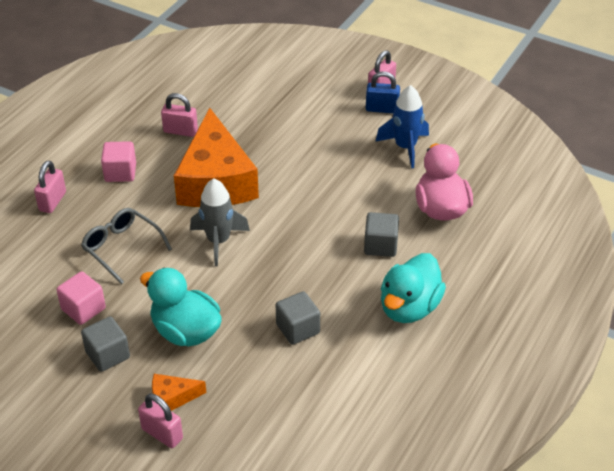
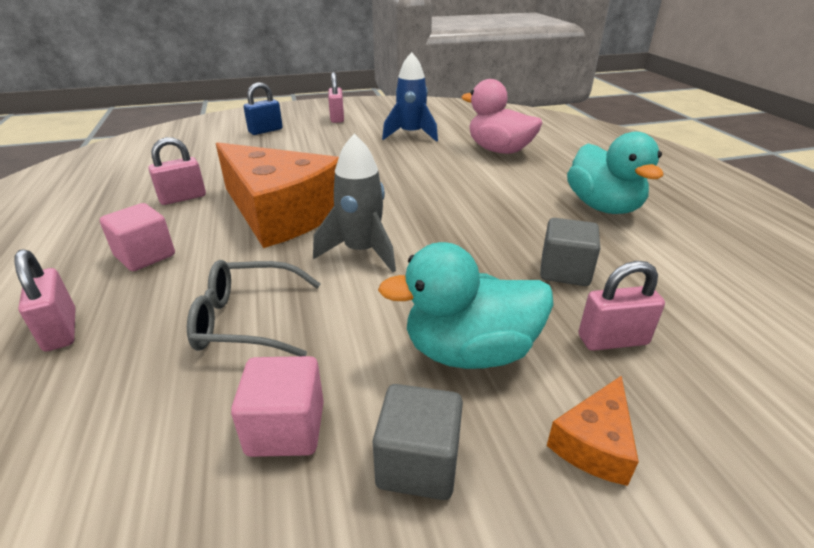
camera: 45 degrees left, 10 degrees down
pink padlock [138,393,183,448] -> pink padlock moved to [578,261,665,351]
grey cube [364,212,399,257] -> none
blue padlock [366,71,400,113] -> blue padlock moved to [244,82,283,135]

